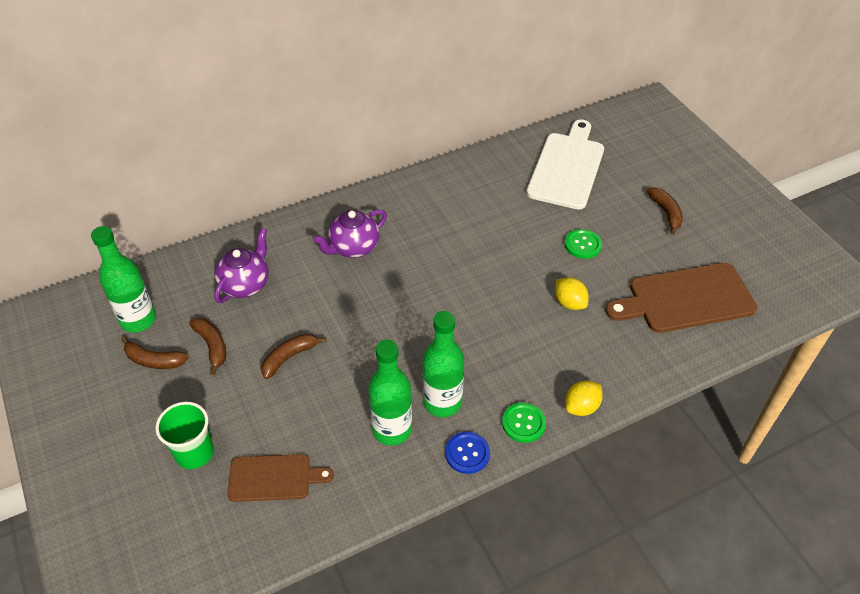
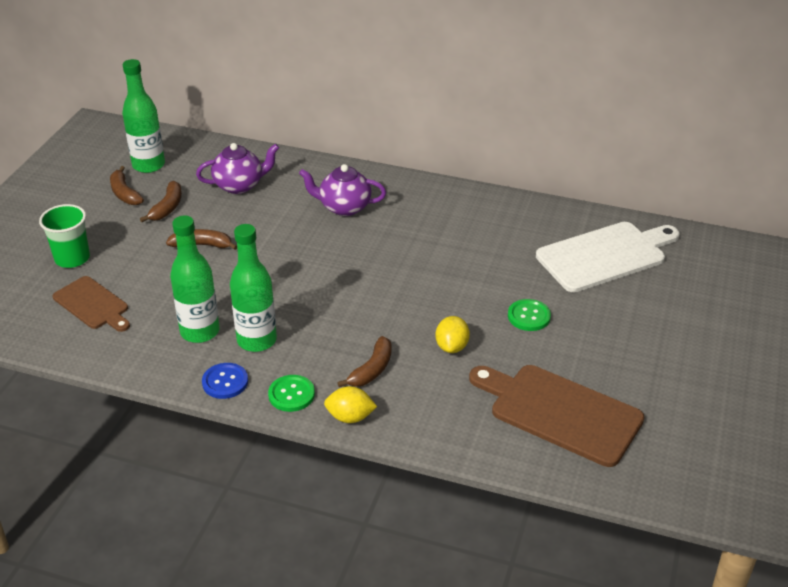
camera: 45 degrees right, 10 degrees down
brown banana [647,187,683,235] -> brown banana moved to [337,336,392,387]

